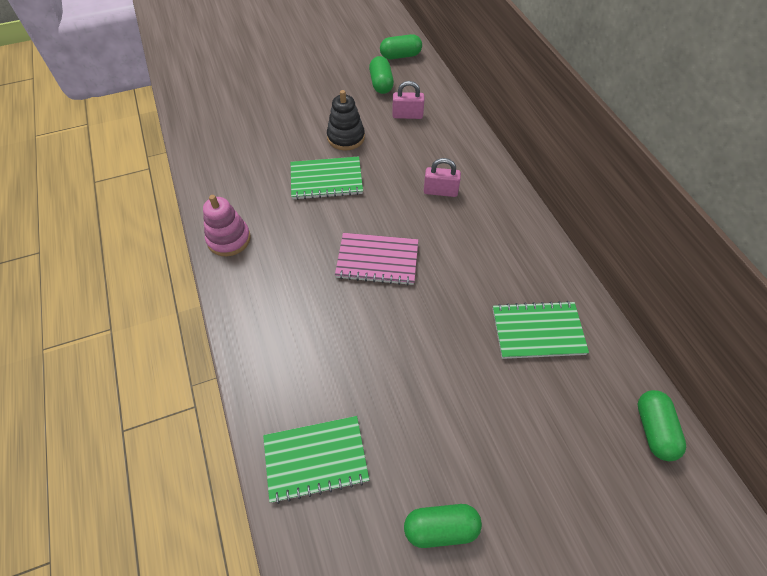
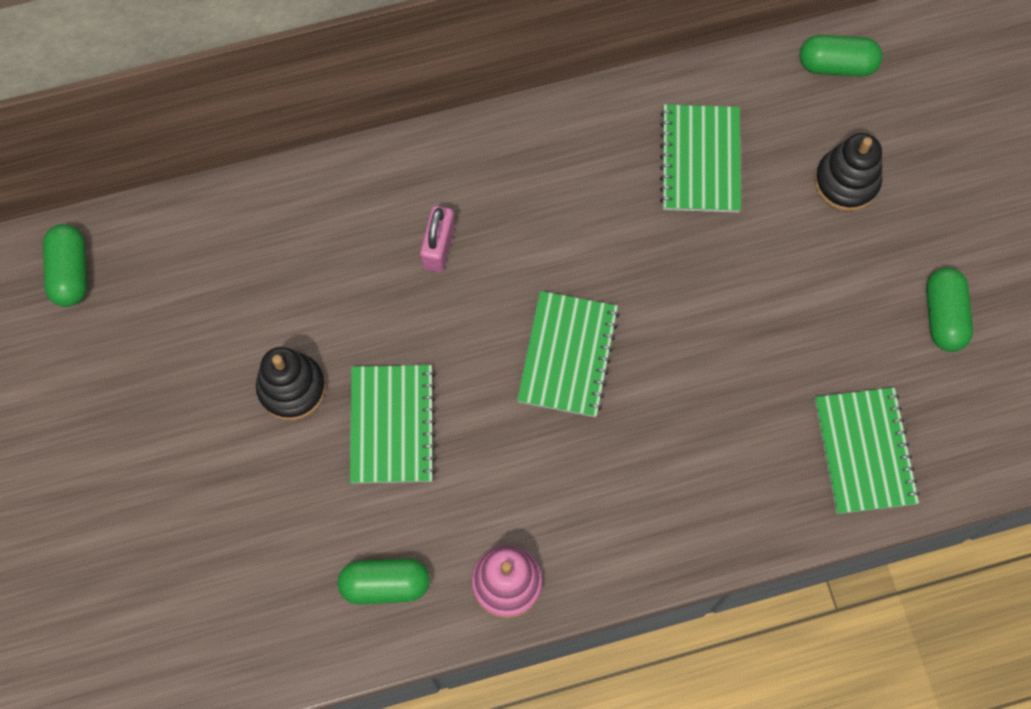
camera: 85 degrees left, 15 degrees up
pink notebook [335,233,418,286] -> green notebook [517,291,619,417]
green capsule [369,56,394,94] -> green capsule moved to [338,558,430,604]
pink padlock [392,81,424,119] -> none
none -> black stacking toy [814,133,882,211]

